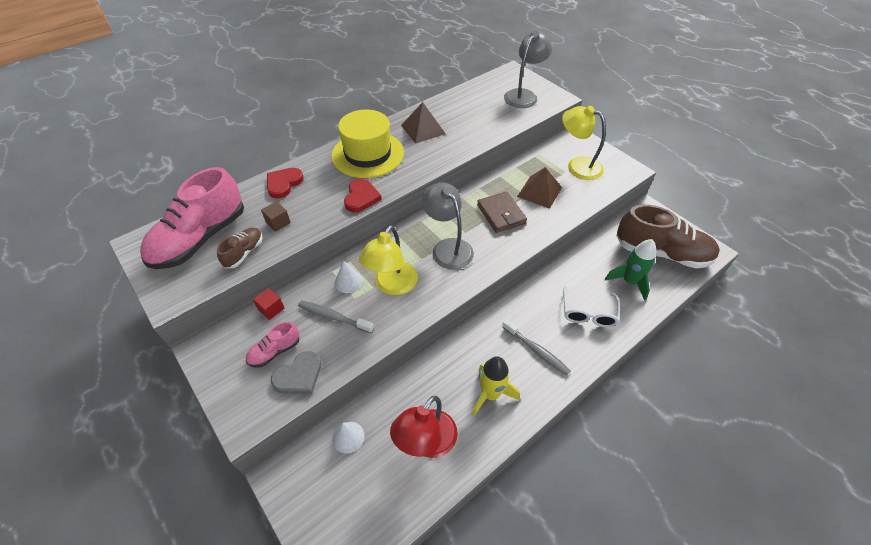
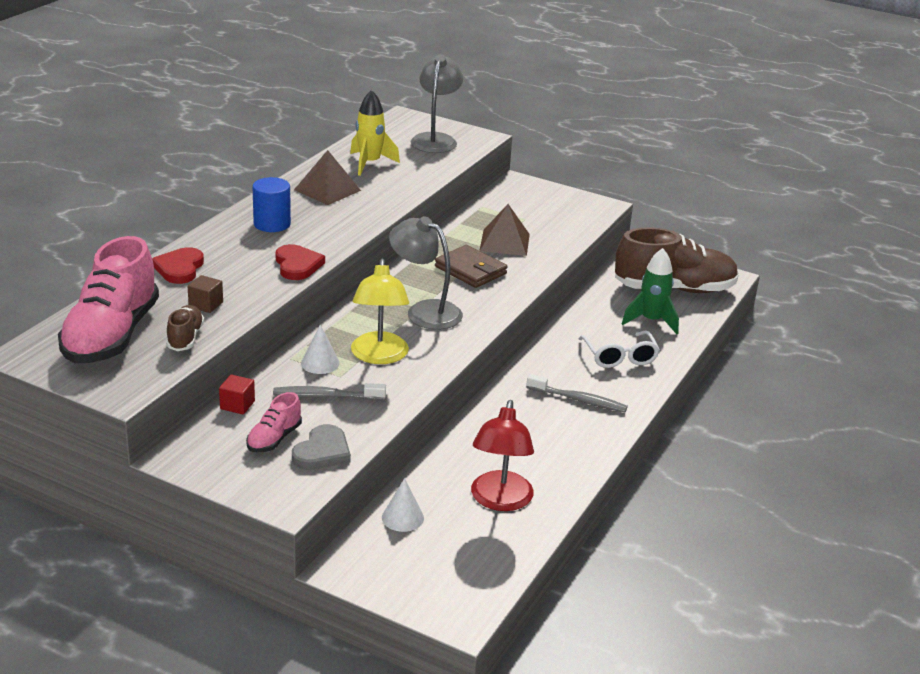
camera: 25 degrees left, 20 degrees down
yellow hat [331,109,404,178] -> blue cylinder [252,177,291,232]
yellow rocket [472,356,520,416] -> yellow rocket moved to [350,90,400,176]
yellow lamp [562,106,606,180] -> none

